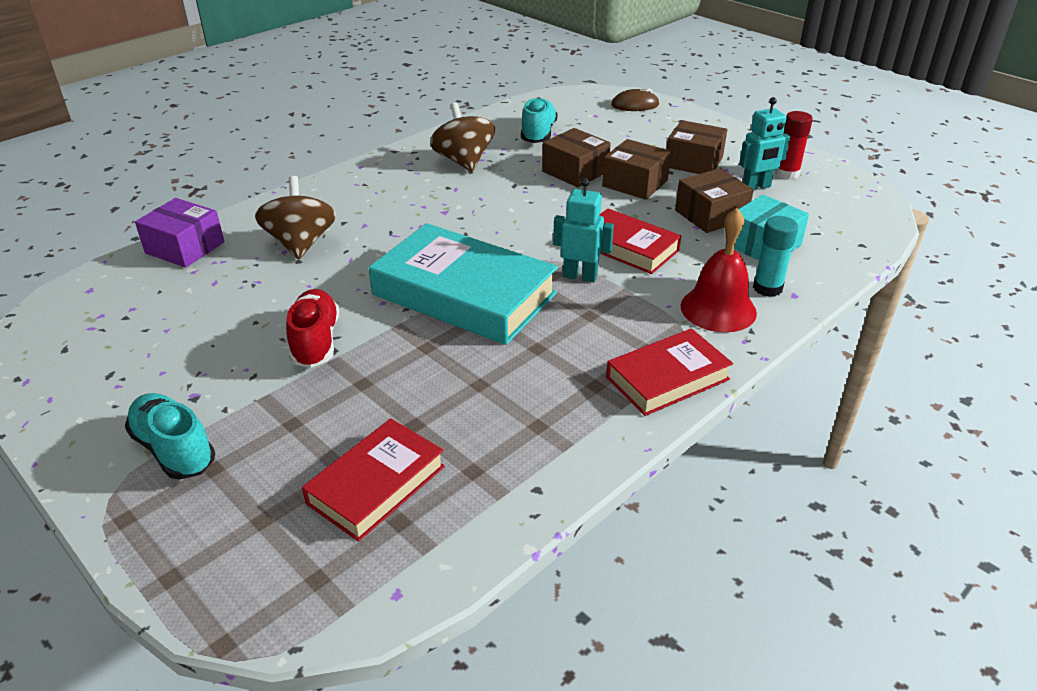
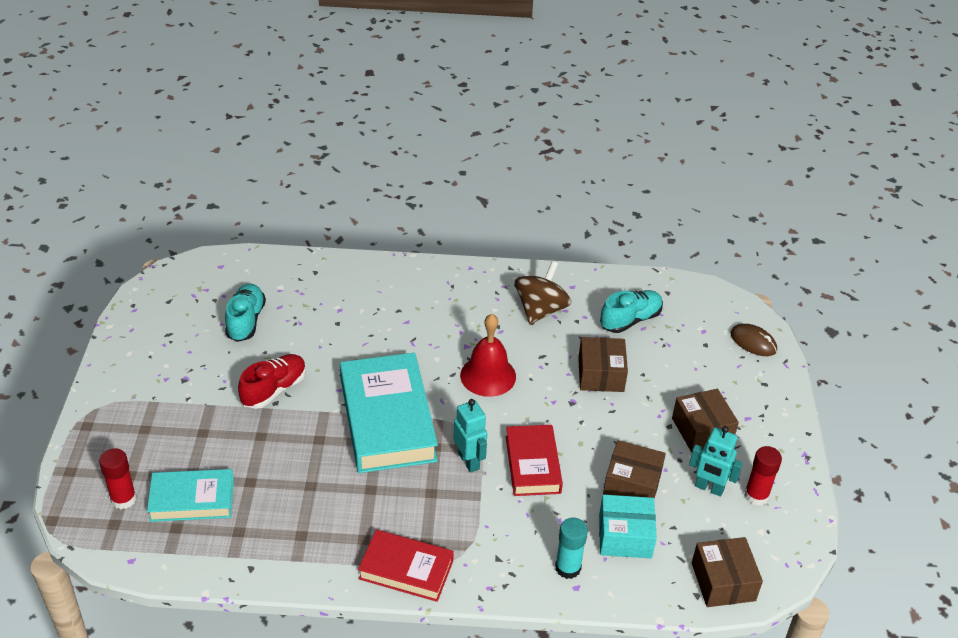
camera: 45 degrees right, 5 degrees up
turquoise shoe [125,393,215,479] -> turquoise shoe moved to [225,283,266,342]
purple box [135,198,224,268] -> none
brown spinning top [255,176,336,259] -> none
red book [302,418,445,542] -> turquoise book [147,469,234,522]
brown box [602,139,671,200] -> brown box moved to [692,537,763,607]
red bell [681,208,757,333] -> red bell moved to [460,314,516,397]
none -> red glue stick [99,448,136,509]

